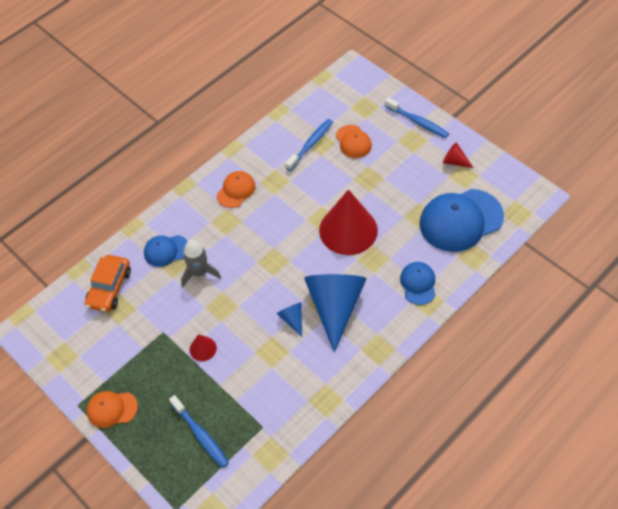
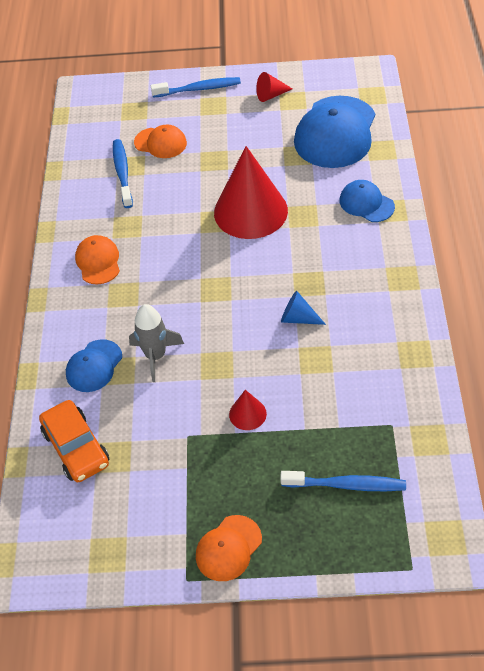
camera: 45 degrees left, 5 degrees down
blue cone [304,274,367,353] -> none

